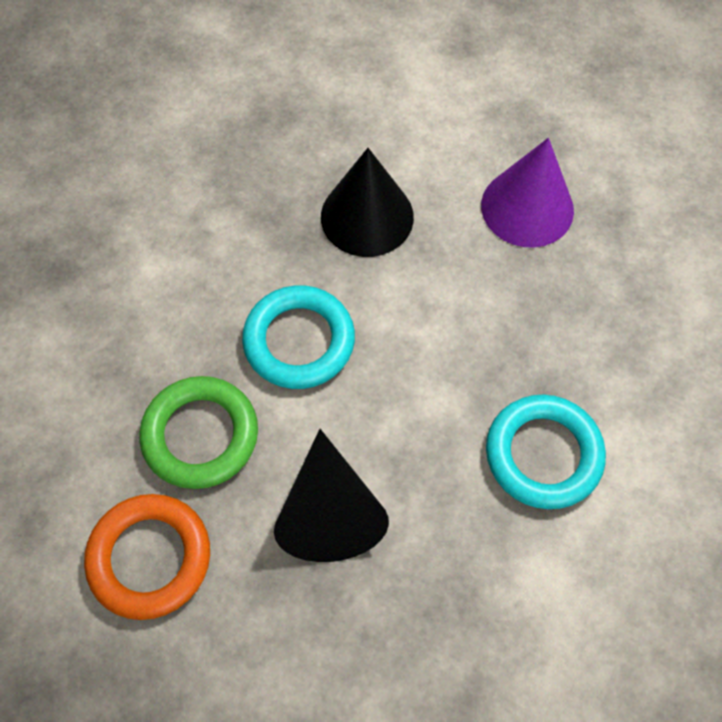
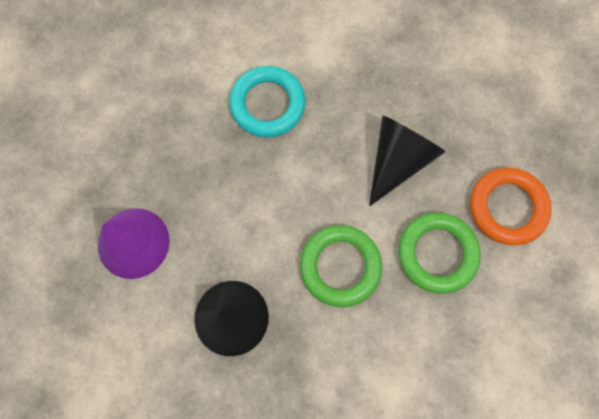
camera: 140 degrees left, 10 degrees up
turquoise ring [242,285,355,389] -> green ring [300,225,382,307]

